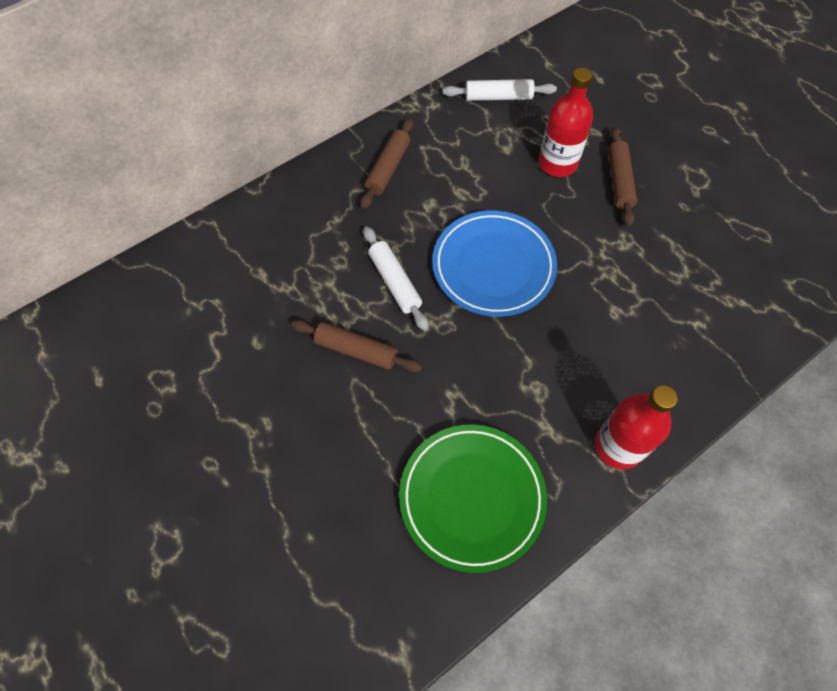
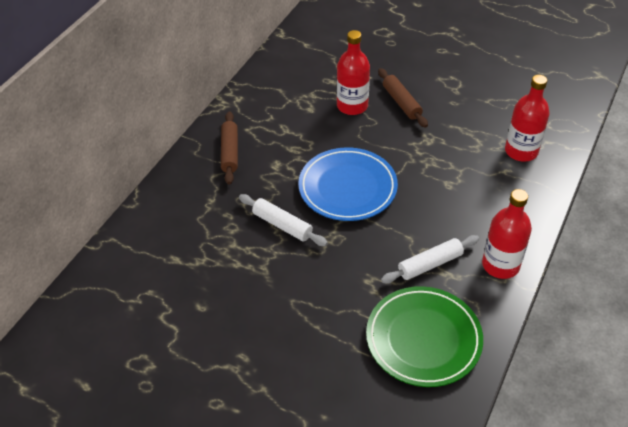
camera: 25 degrees left, 15 degrees down
brown rolling pin [291,320,422,372] -> none
white rolling pin [443,79,557,101] -> white rolling pin moved to [381,235,479,283]
none -> red bottle [505,75,550,162]

